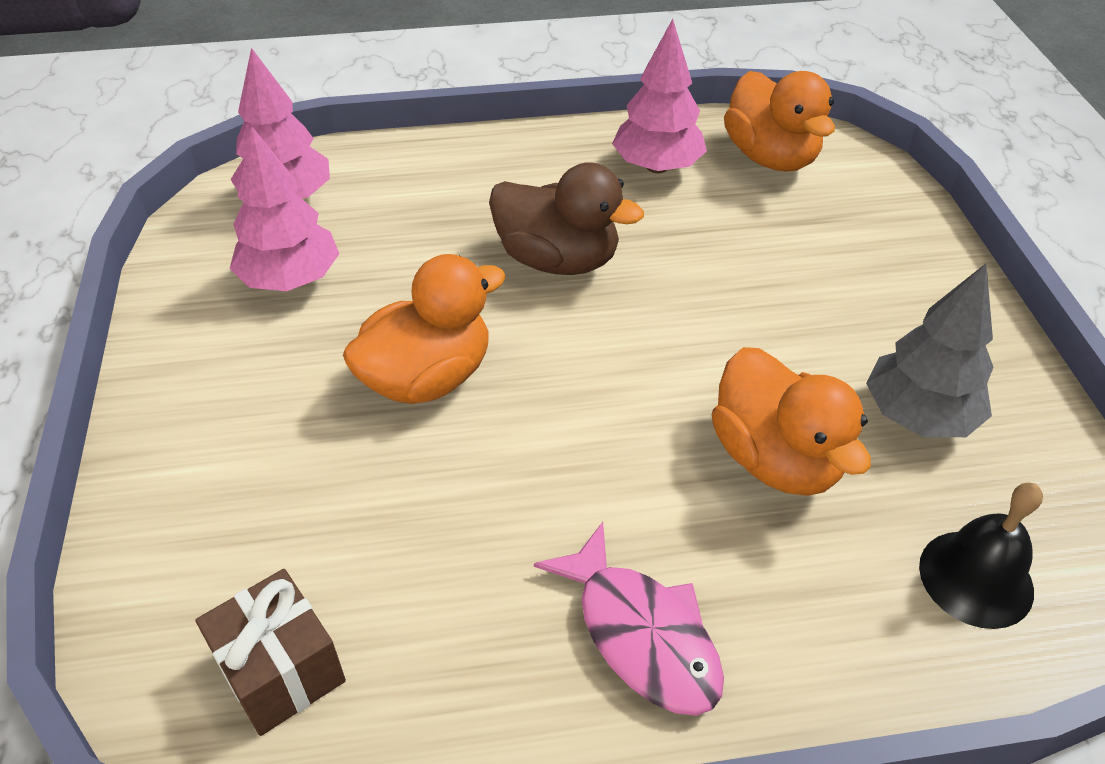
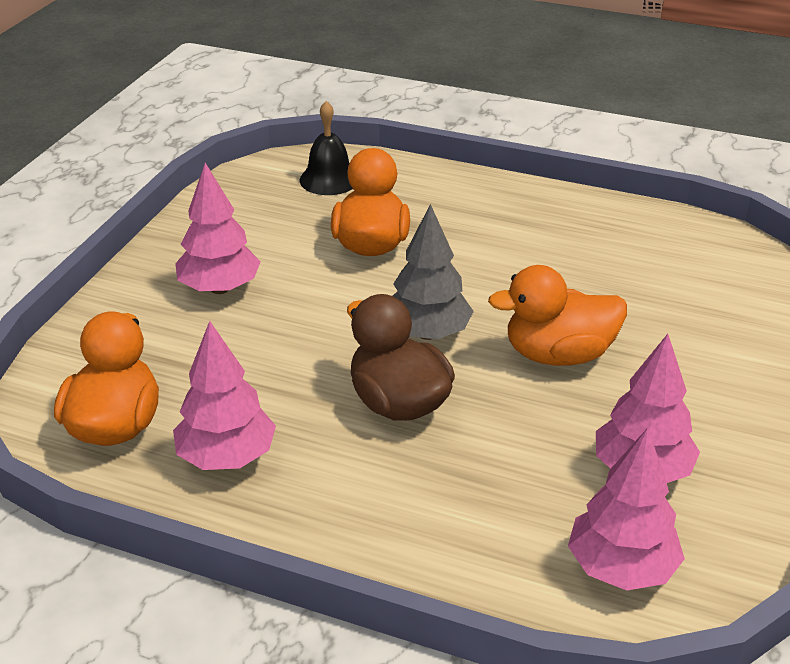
camera: 150 degrees left, 10 degrees down
brown gift [195,569,346,736] -> none
pink fish [534,522,724,716] -> none
grey tree [866,264,993,437] -> grey tree moved to [393,204,474,340]
none -> pink tree [175,163,261,294]

